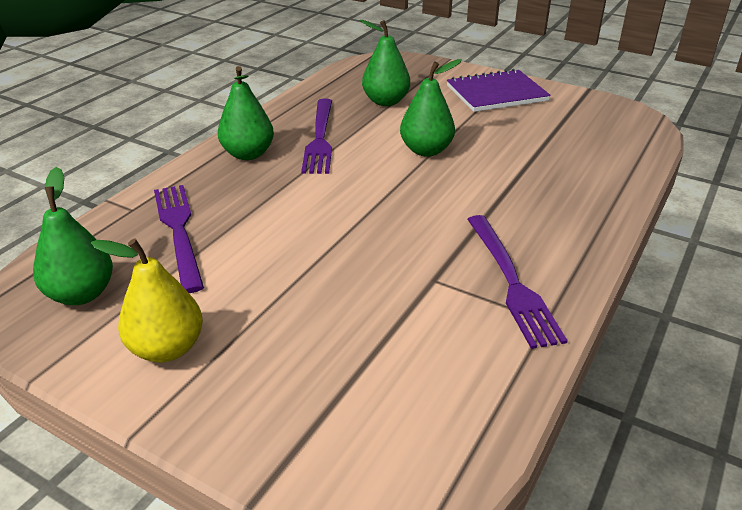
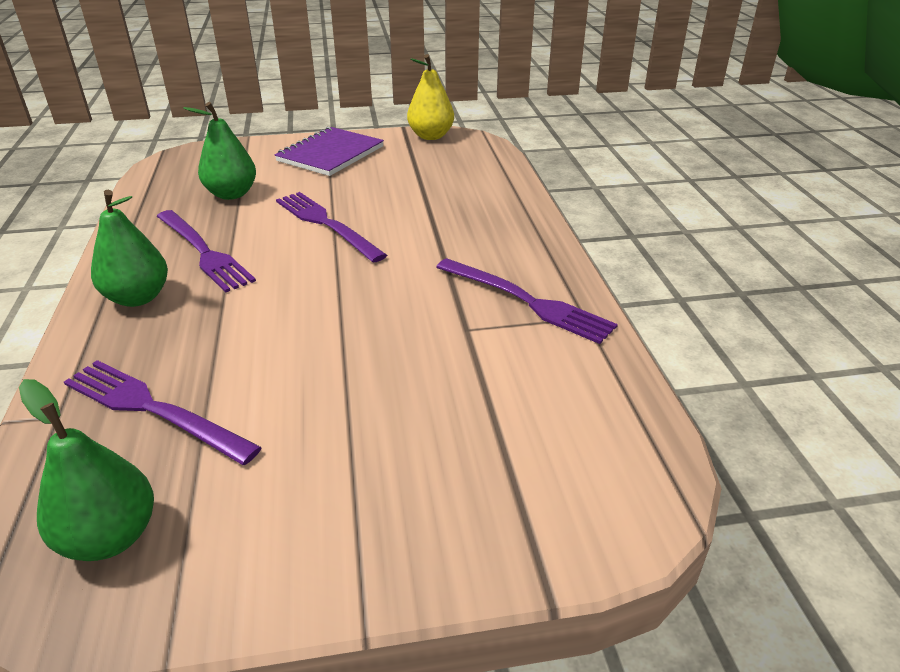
camera: 40 degrees left, 0 degrees up
yellow pear [91,239,203,363] -> yellow pear moved to [407,54,454,140]
green pear [400,59,462,157] -> purple fork [276,192,387,263]

